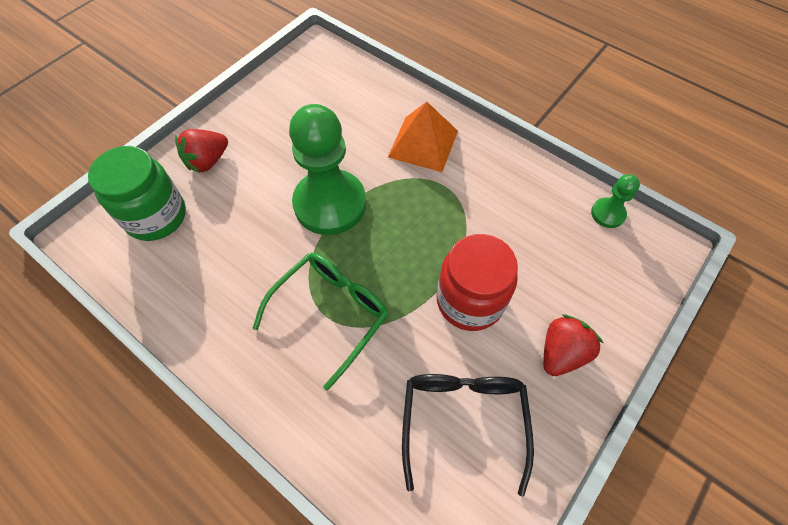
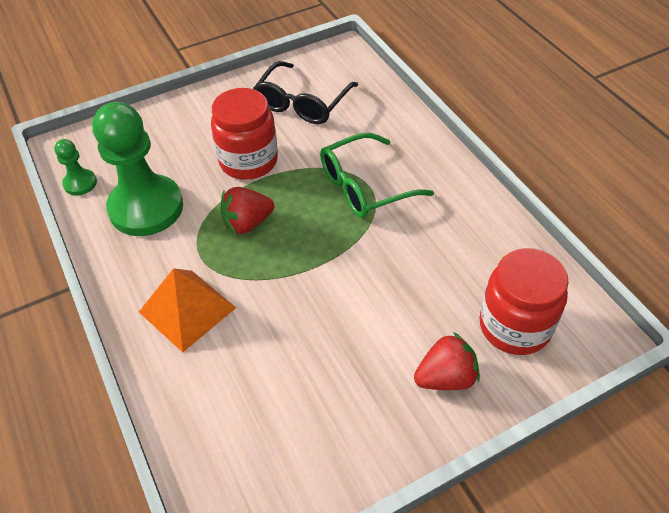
camera: 155 degrees left, 10 degrees down
green jar [88,146,186,241] -> red jar [479,248,569,355]
green pawn [289,104,366,235] -> green pawn moved to [92,102,183,236]
red strawberry [543,315,604,376] -> red strawberry moved to [220,187,274,234]

